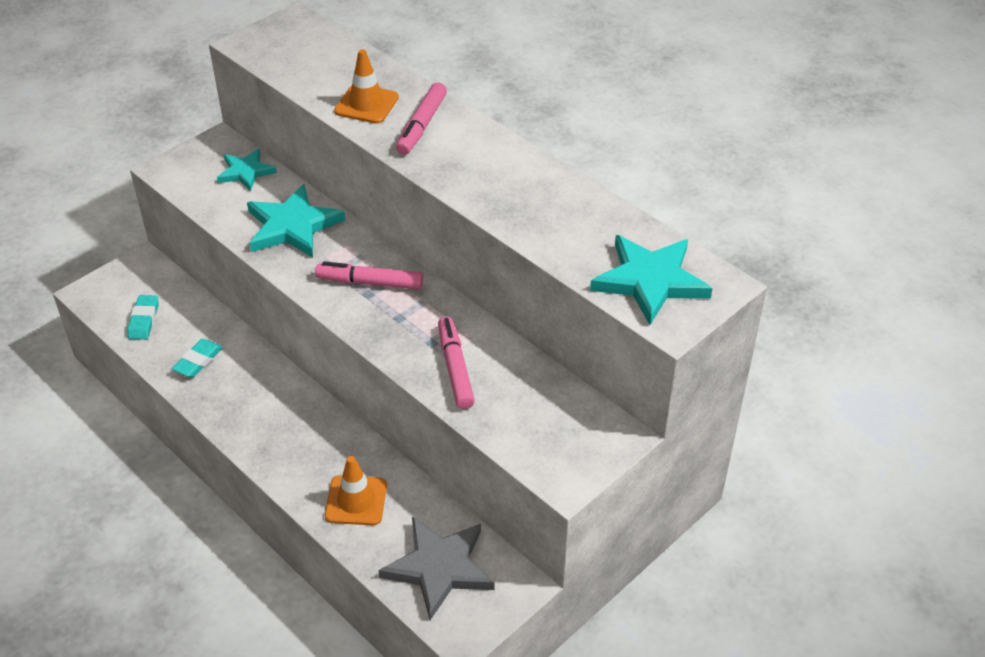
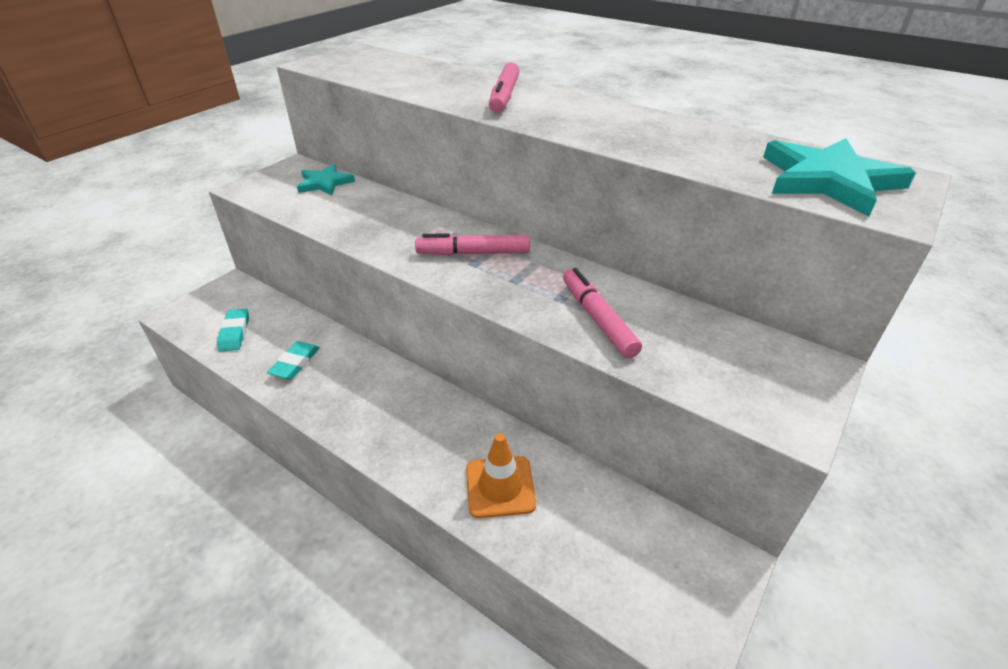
camera: 10 degrees left, 5 degrees down
turquoise star [247,184,345,258] -> none
orange traffic cone [334,49,399,124] -> none
grey star [378,517,494,620] -> none

